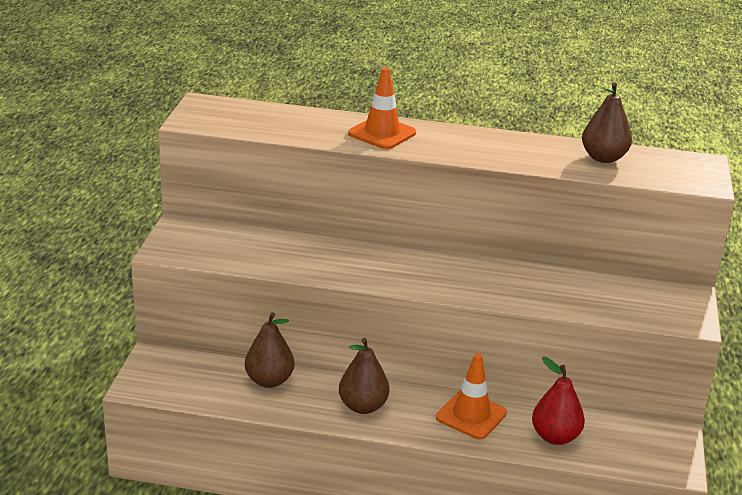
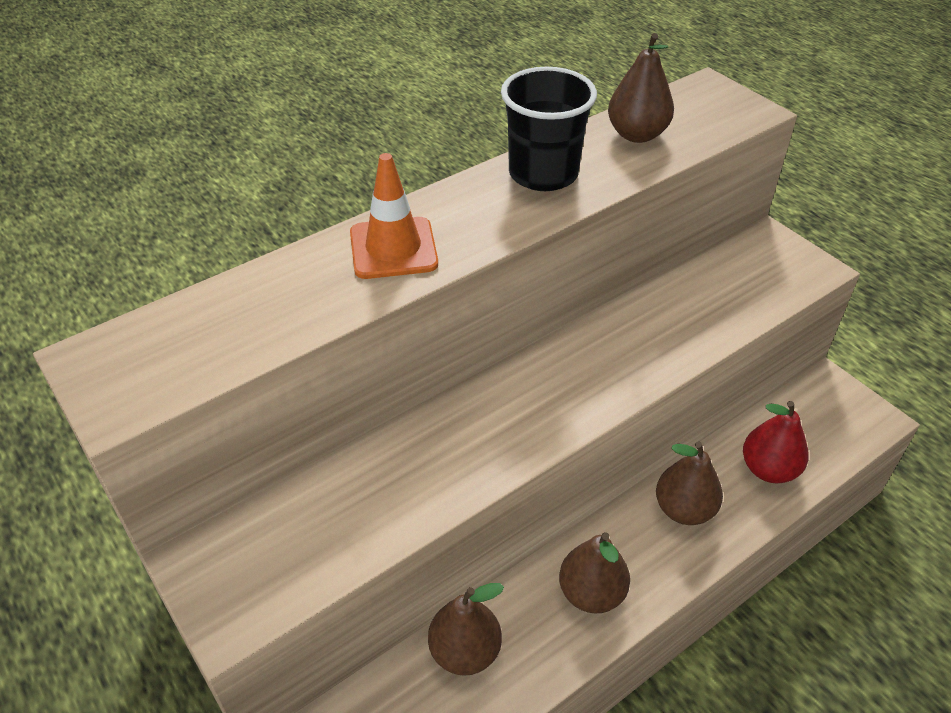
camera: 45 degrees left, 15 degrees up
orange traffic cone [436,354,507,439] -> brown pear [656,442,723,525]
none -> black cup [501,67,597,191]

